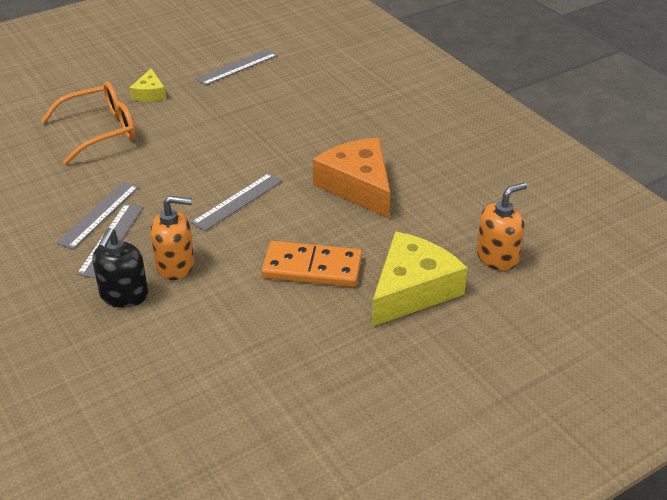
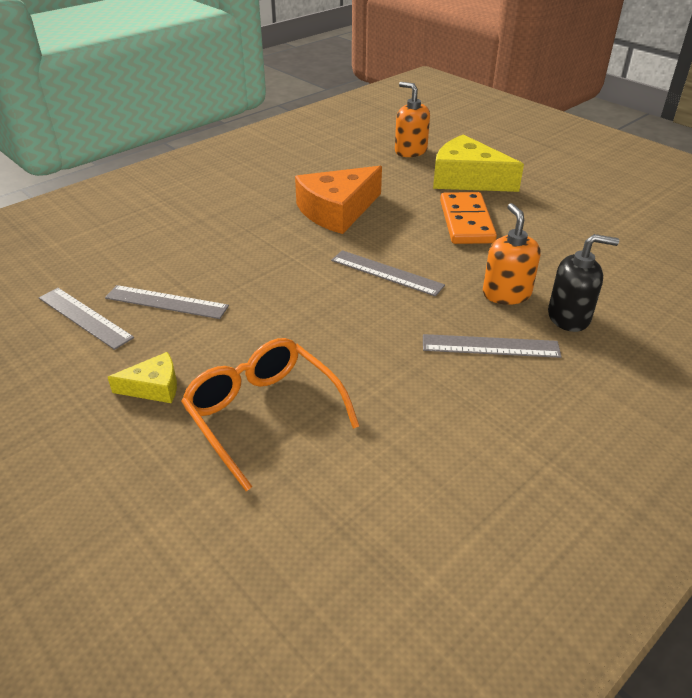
camera: 100 degrees left, 0 degrees up
grey ruler [57,182,139,249] -> grey ruler moved to [105,285,229,319]

